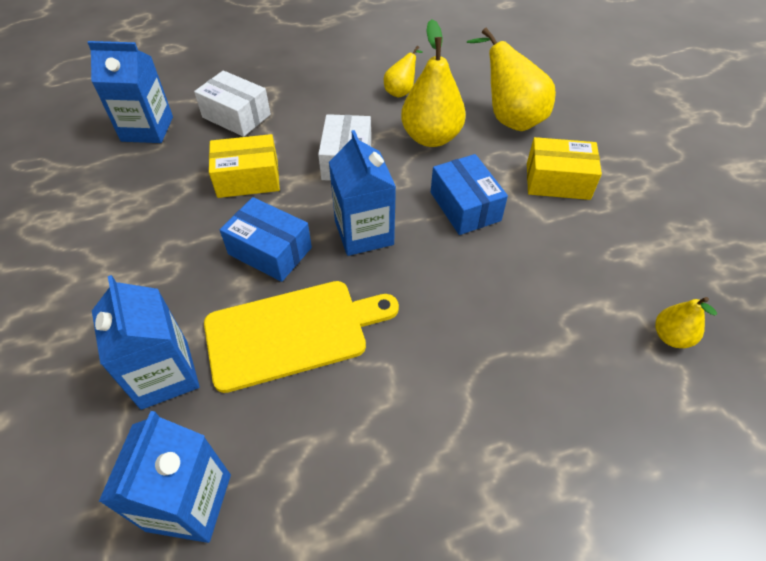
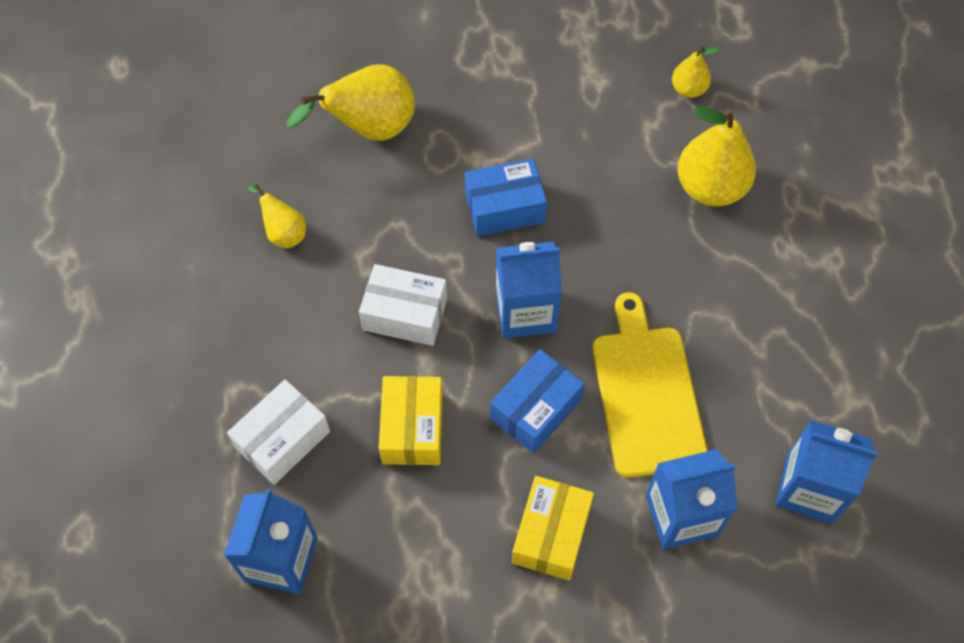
camera: 80 degrees left, 10 degrees up
yellow pear [401,19,466,147] -> yellow pear moved to [678,107,756,206]
yellow box [527,137,602,200] -> yellow box moved to [512,476,594,581]

